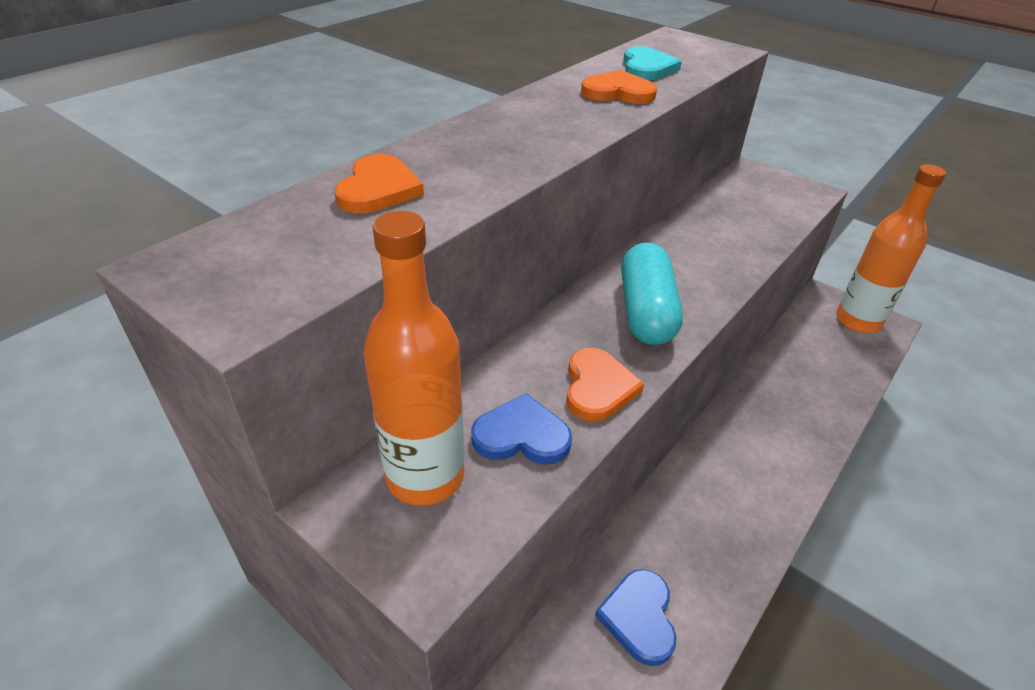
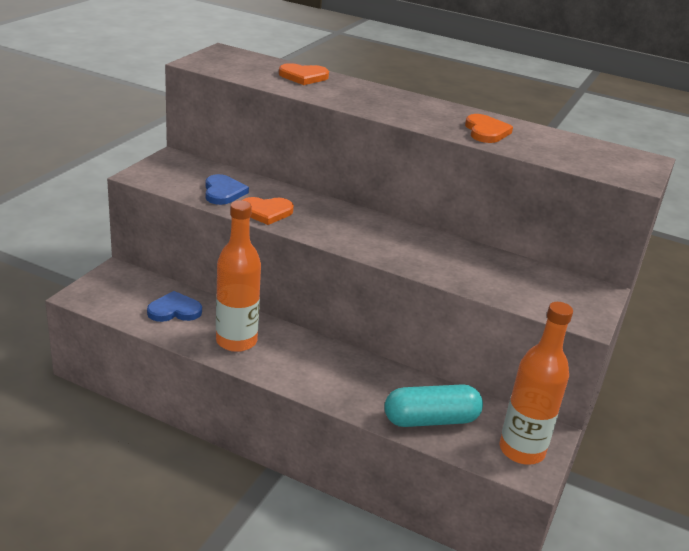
camera: 75 degrees right, 10 degrees down
orange bottle [363,211,465,506] -> orange bottle moved to [216,200,261,352]
turquoise capsule [621,243,683,345] -> turquoise capsule moved to [384,384,483,427]
turquoise heart [623,46,682,80] -> none

